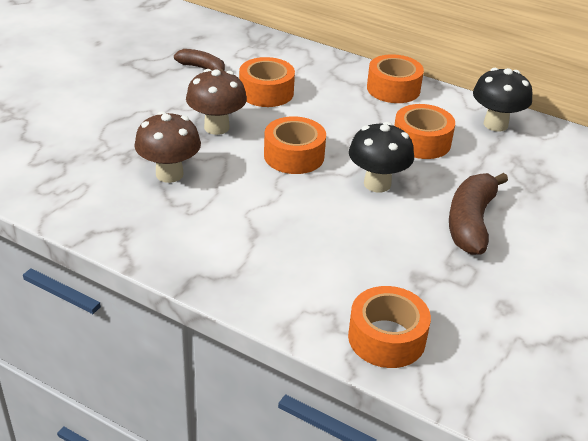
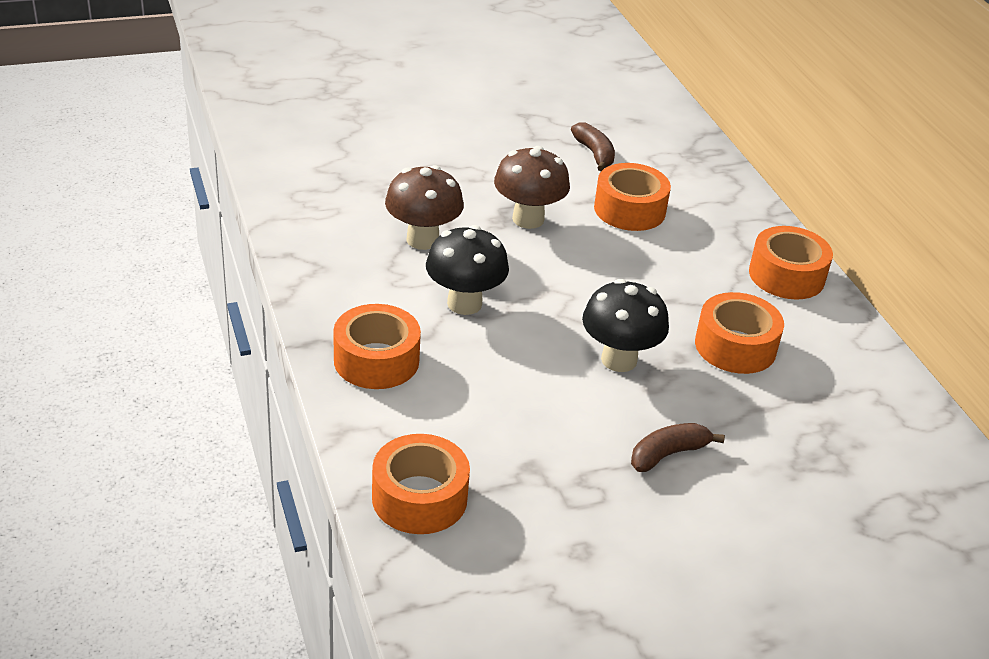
camera: 40 degrees right, 0 degrees up
orange tape [264,116,326,174] -> orange tape moved to [333,304,421,389]
brown banana [449,173,508,255] -> brown banana [631,423,725,472], size x0.60
black mushroom [473,68,532,132] -> black mushroom moved to [426,225,509,315]

